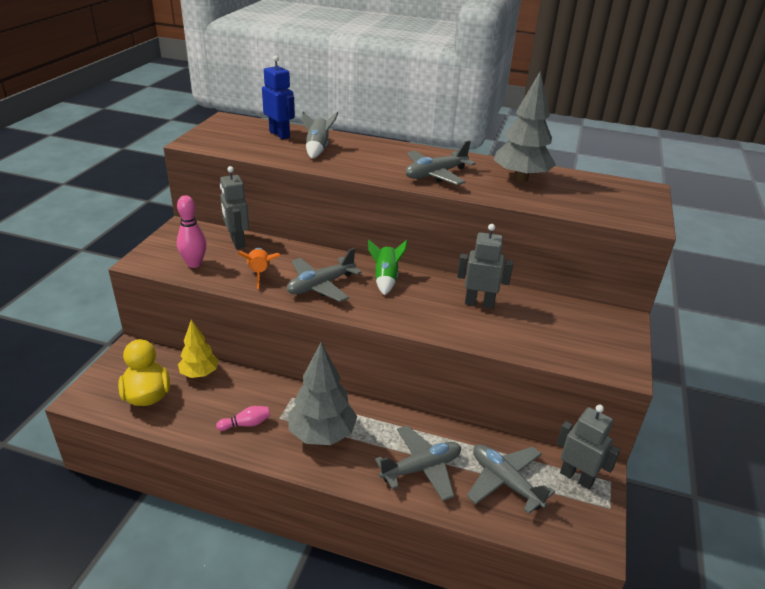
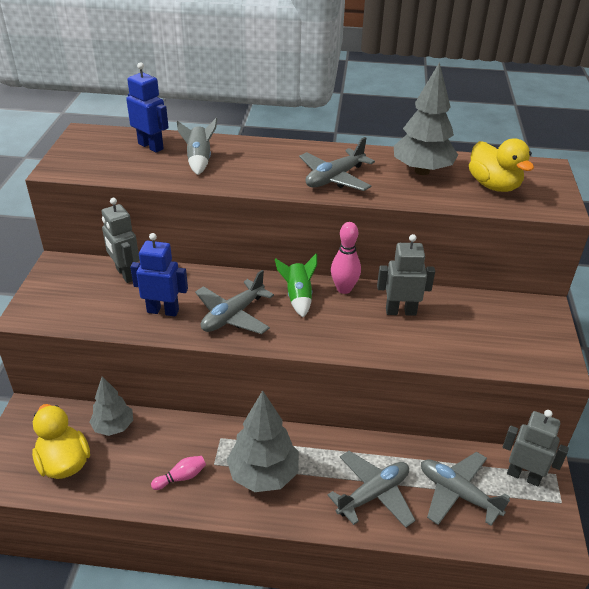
camera: 10 degrees left, 5 degrees up
pink bowling pin [177,195,207,268] -> pink bowling pin moved to [331,222,361,294]
yellow tree [178,320,219,378] -> grey tree [90,376,133,436]
orange rocket [238,248,281,289] -> blue robot [130,233,188,317]
none -> yellow duck [469,139,534,192]

